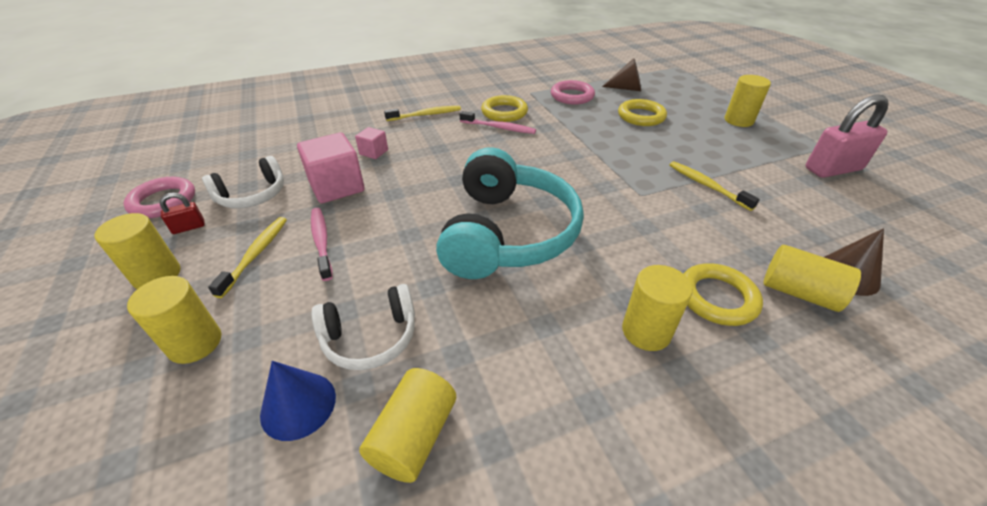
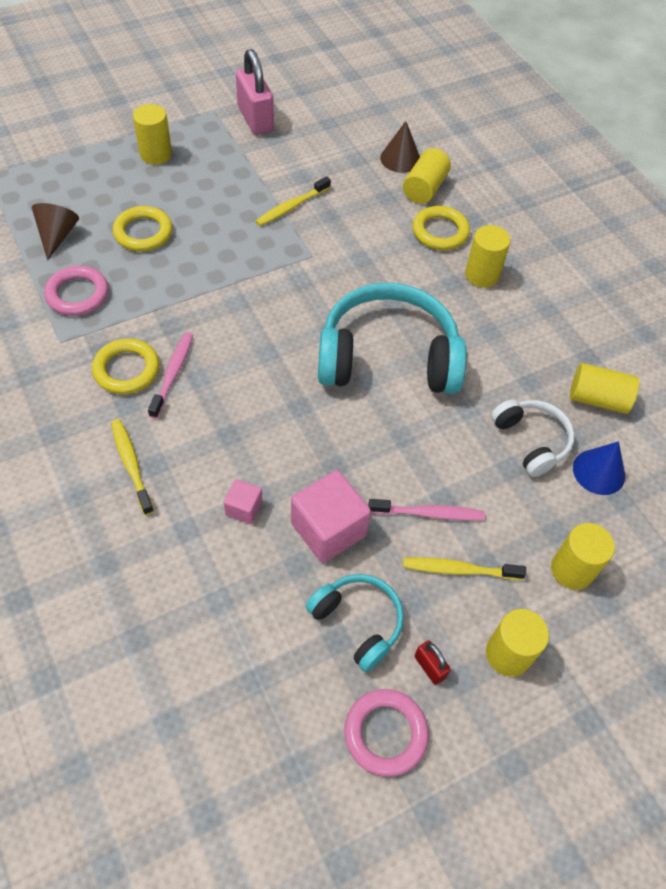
camera: 100 degrees left, 15 degrees up
white headphones [202,156,284,208] -> turquoise headphones [306,574,404,672]
pink toothbrush [311,208,333,281] -> pink toothbrush turned 150 degrees counterclockwise [368,499,485,521]

